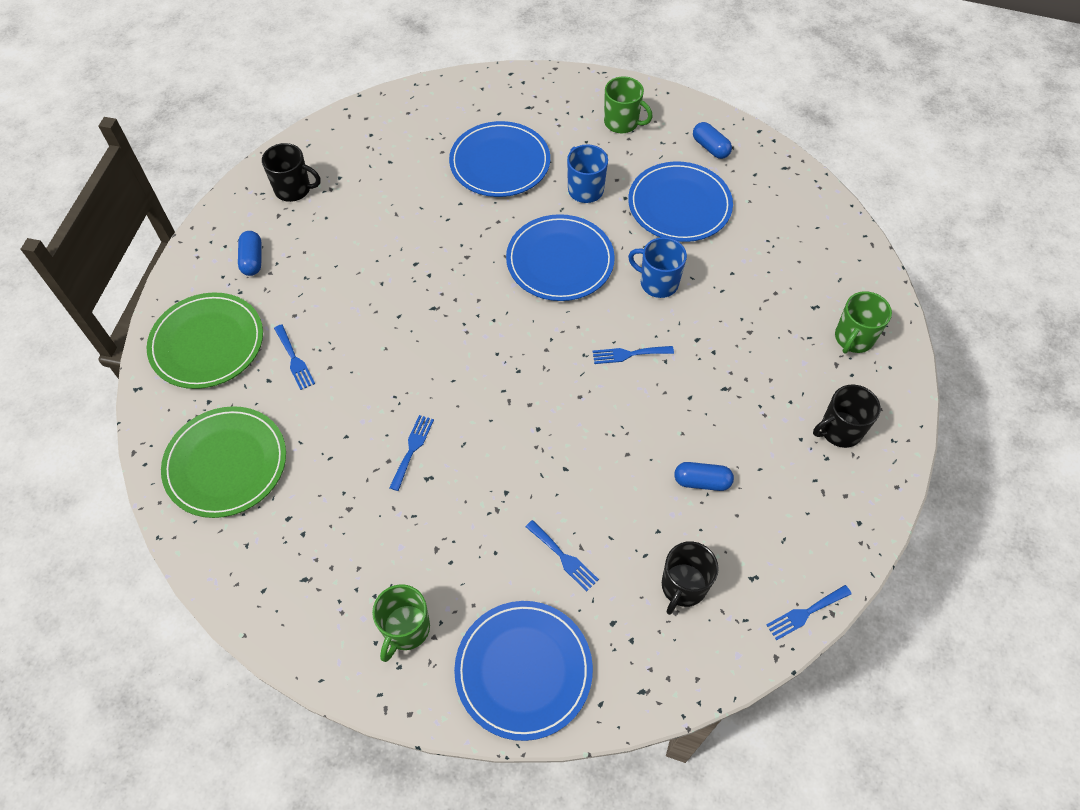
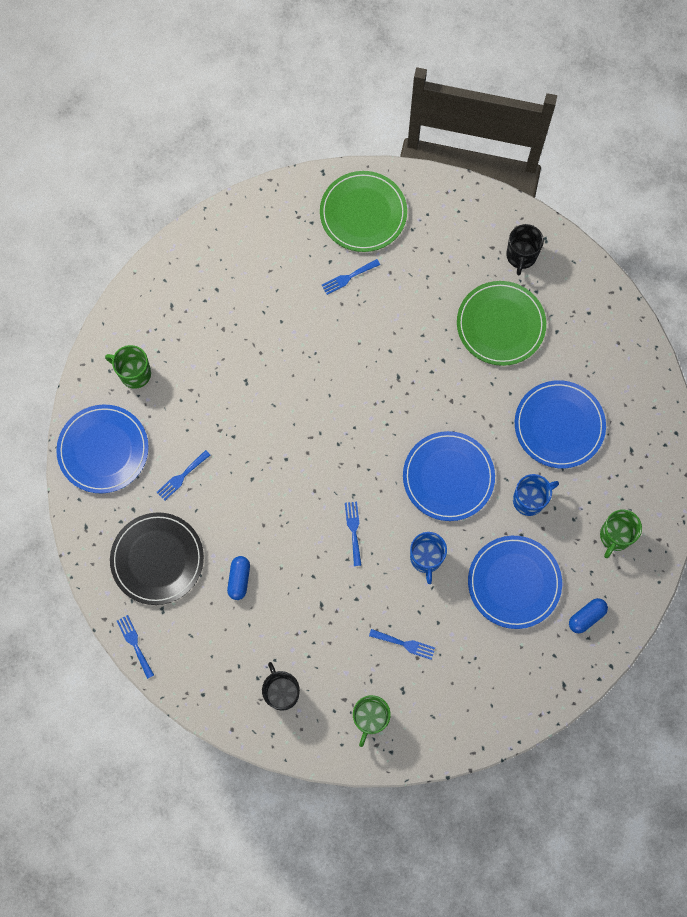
camera: 90 degrees right, 15 degrees up
green plate [161,406,286,518] -> green plate moved to [457,281,546,366]
blue capsule [238,231,262,276] -> none
blue fork [389,415,434,491] -> blue fork moved to [369,629,435,660]
blue mug [628,237,687,298] -> blue mug turned 150 degrees clockwise [410,532,447,584]
black mug [662,541,719,615] -> black plate [110,512,204,605]
green mug [835,291,892,353] -> green mug turned 105 degrees counterclockwise [353,695,391,747]

